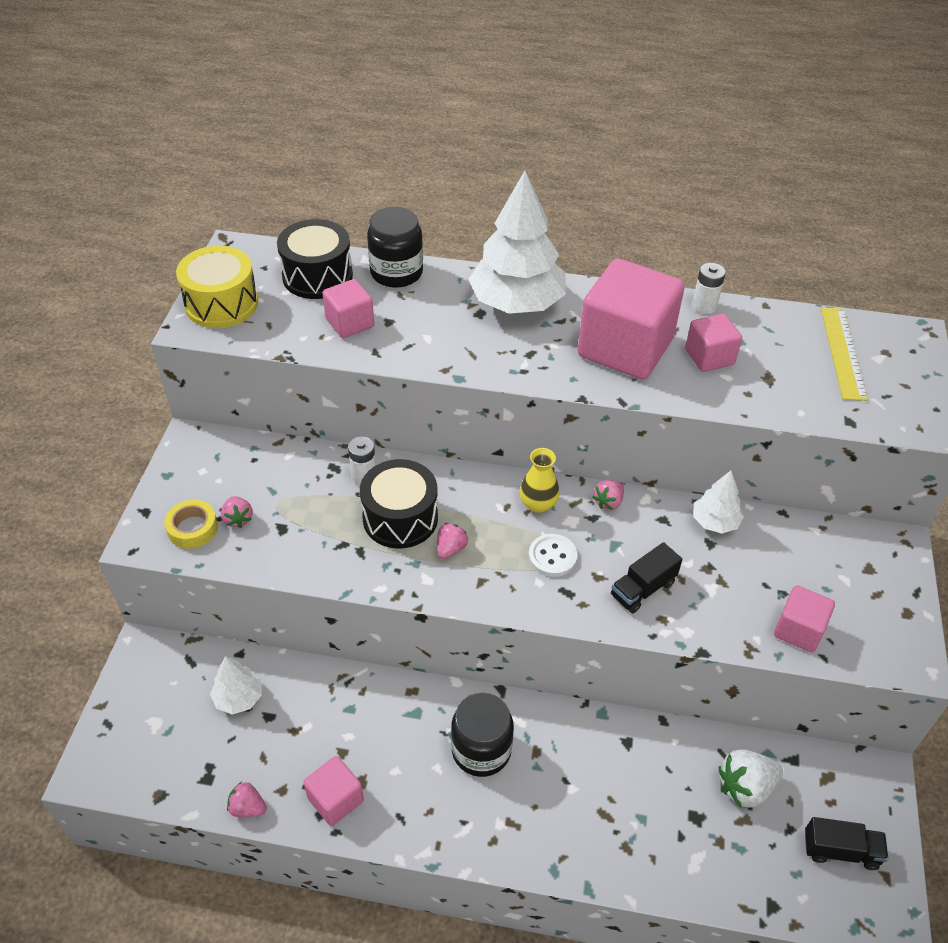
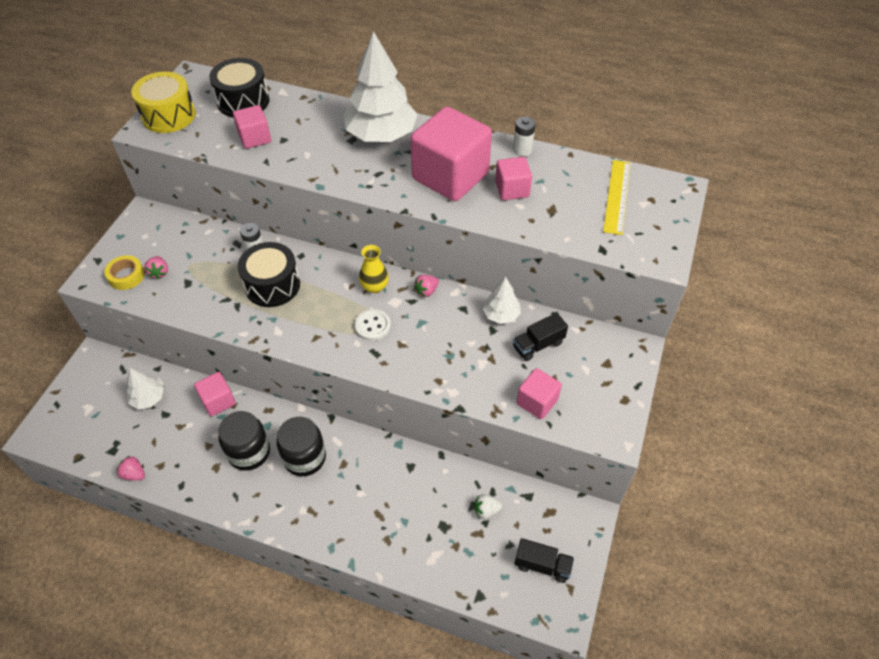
camera: 10 degrees right, 5 degrees up
pink cube [303,756,364,826] -> pink cube moved to [194,372,235,416]
black jar [367,207,423,288] -> black jar moved to [218,411,270,471]
pink strawberry [437,523,468,559] -> none
black truck [611,542,682,614] -> black truck moved to [513,313,568,361]
white strawberry [719,749,783,808] -> white strawberry [475,494,503,519], size x0.60

